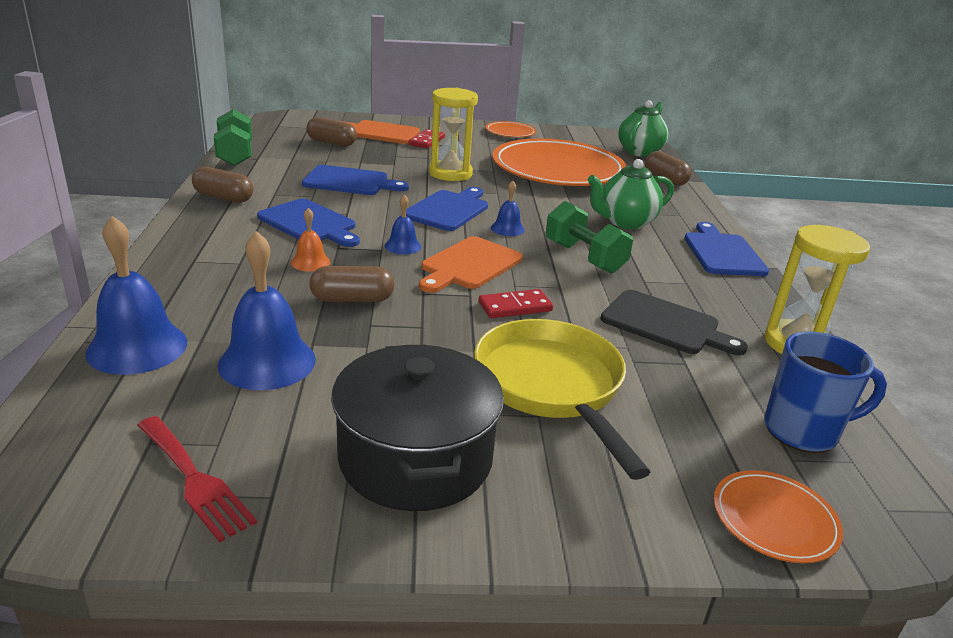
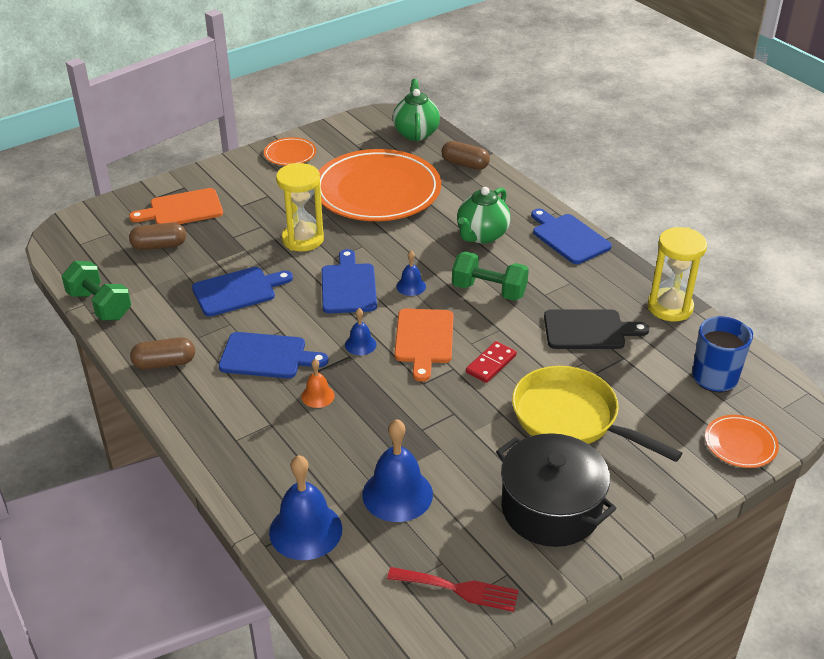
camera: 30 degrees left, 10 degrees up
brown capsule [309,266,394,302] -> none
red domino [408,129,445,149] -> none

